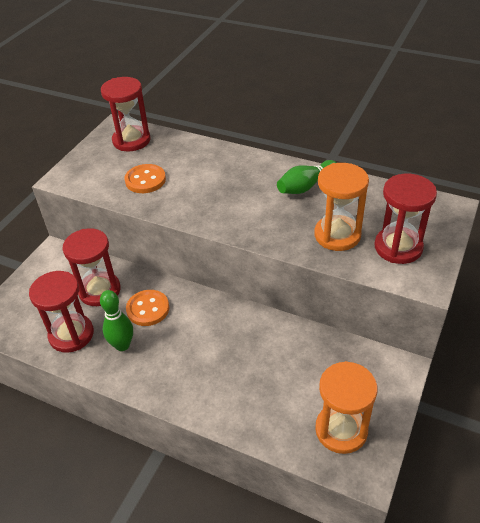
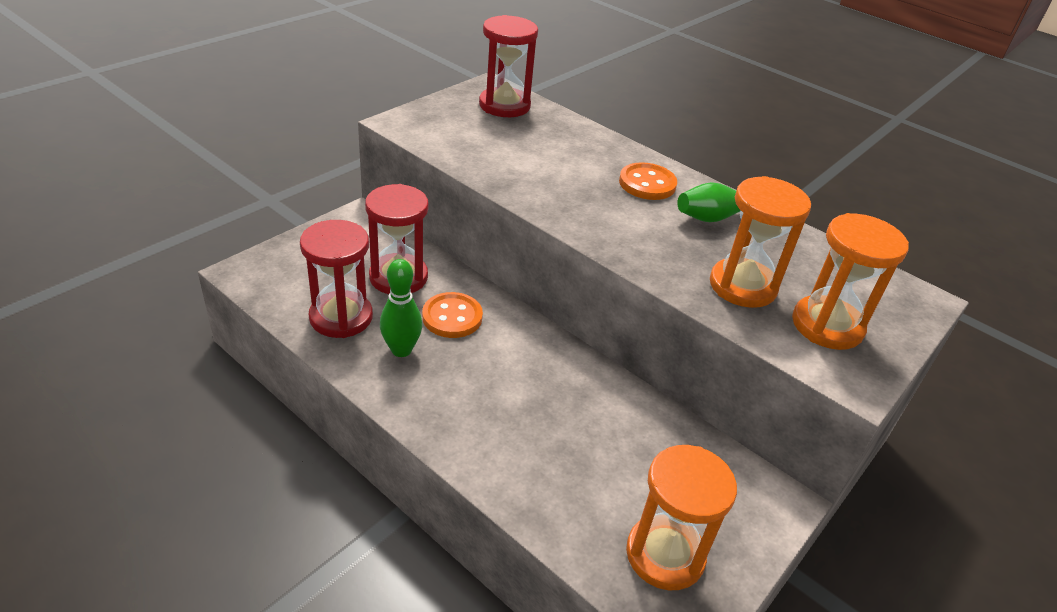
camera: 10 degrees right, 5 degrees down
orange button [125,164,166,193] -> orange button moved to [619,162,677,200]
red hourglass [374,174,437,264] -> orange hourglass [792,213,909,350]

